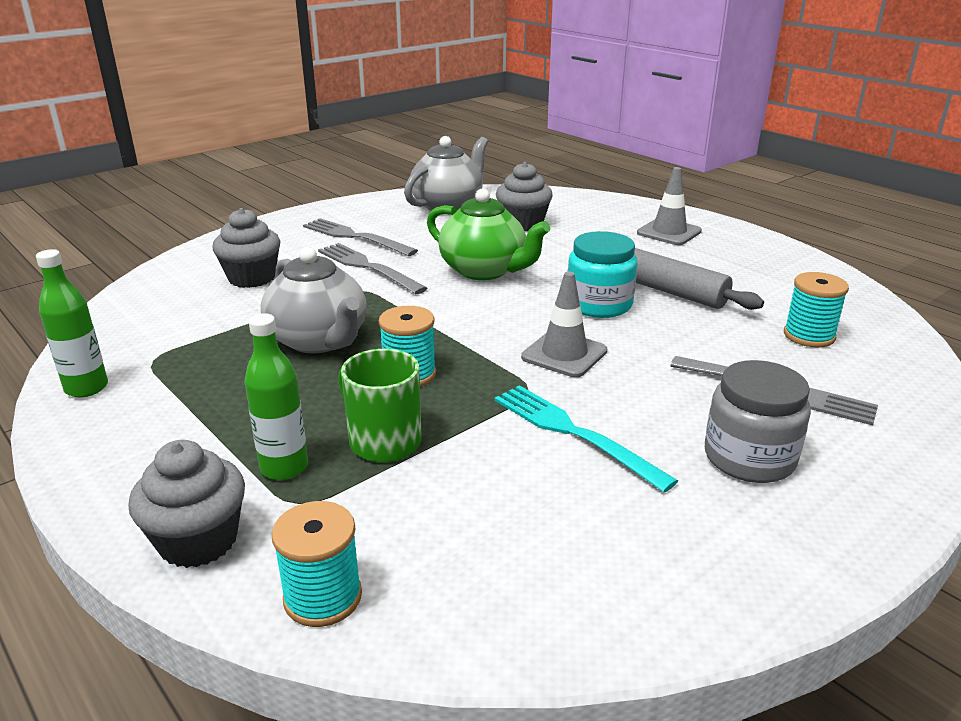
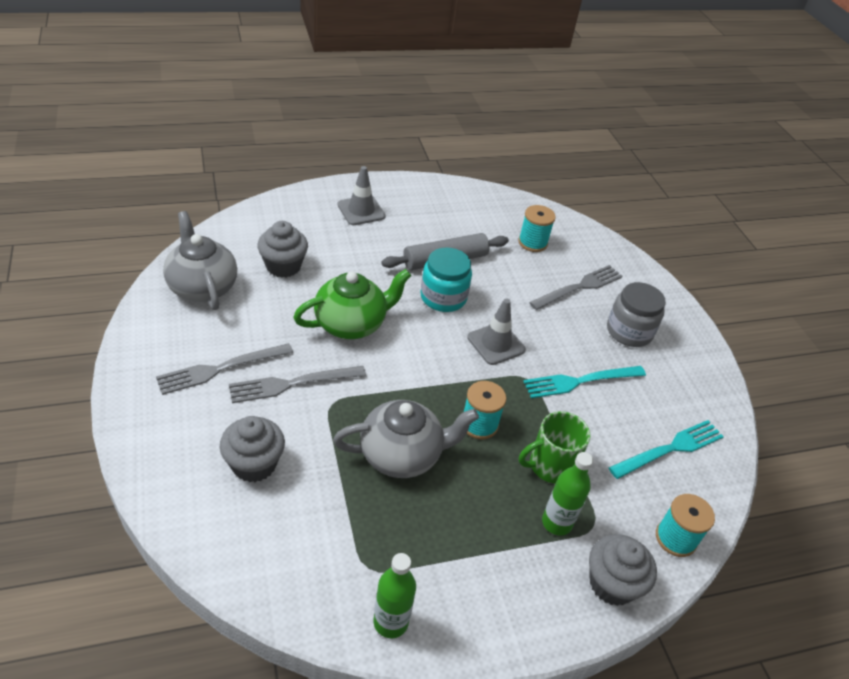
camera: 70 degrees left, 15 degrees up
none -> turquoise fork [609,420,724,479]

